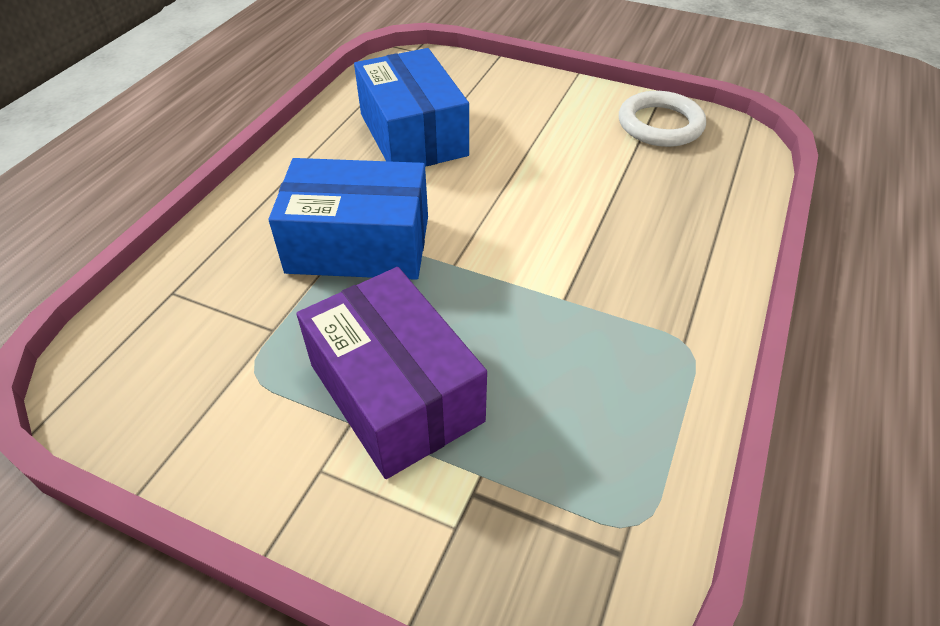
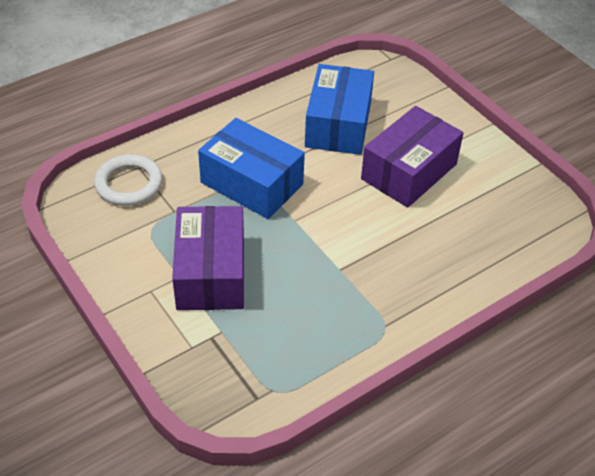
camera: 30 degrees right, 0 degrees up
white ring [619,91,706,147] -> white ring moved to [94,154,163,206]
none -> purple box [361,106,463,208]

